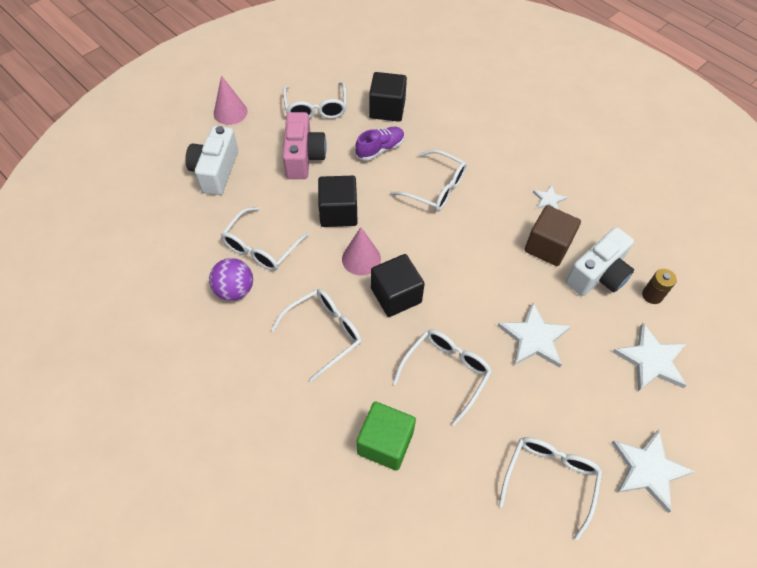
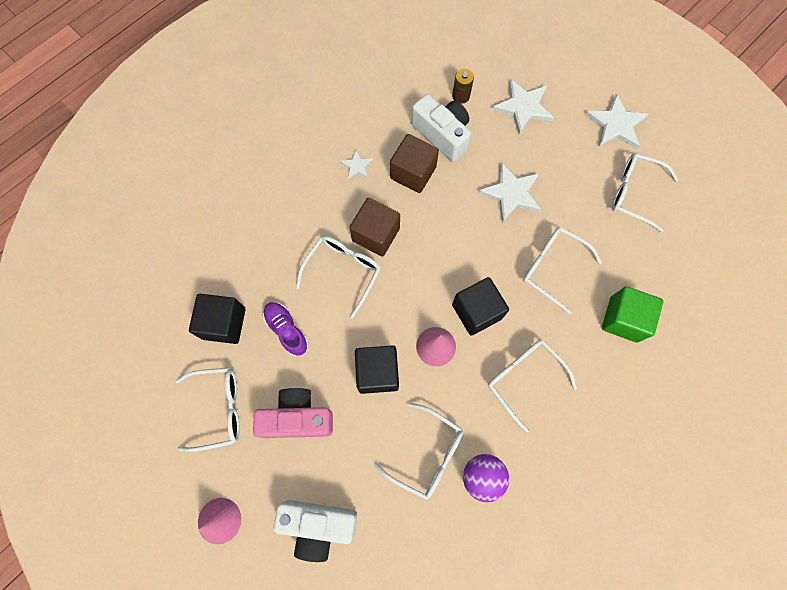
camera: 90 degrees left, 15 degrees up
none -> brown cube [349,198,400,256]

